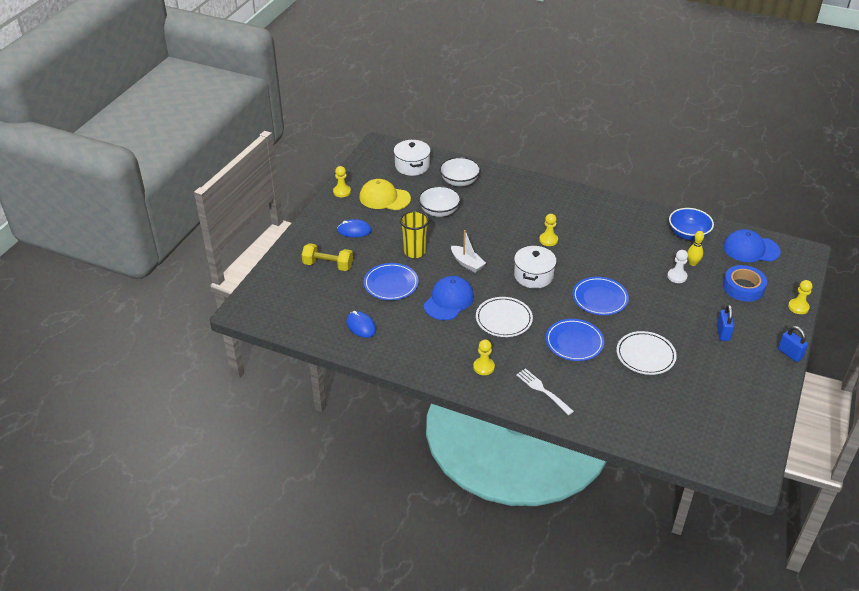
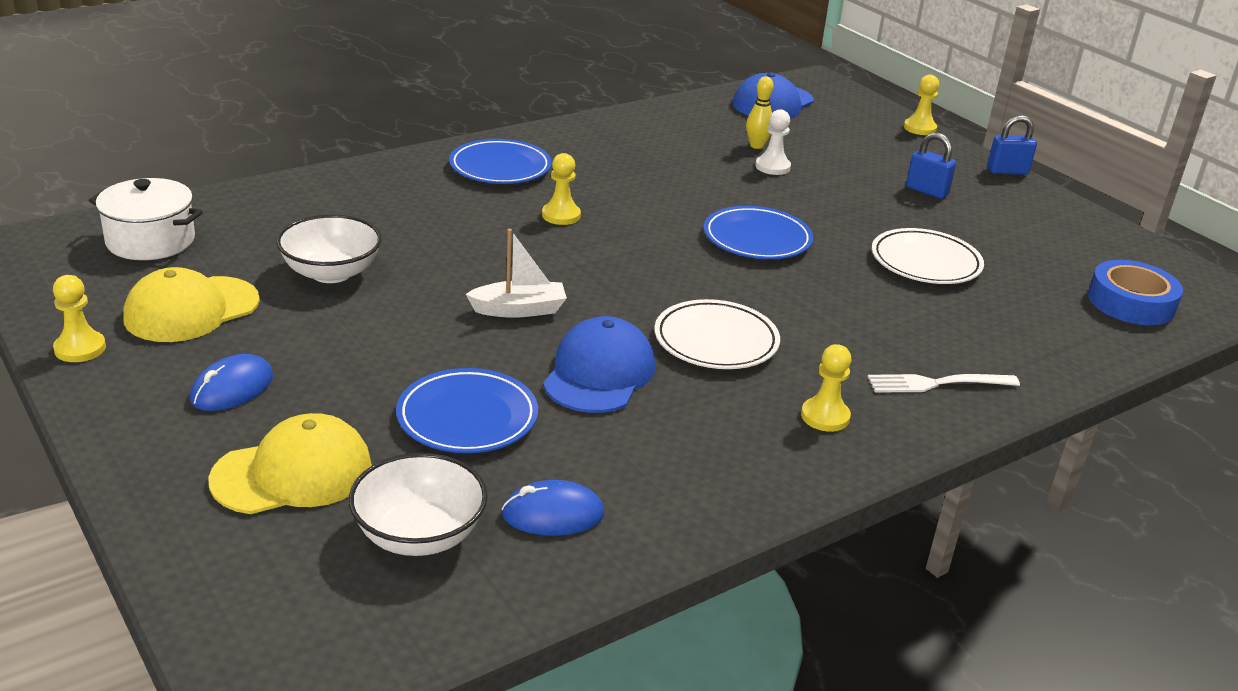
camera: 60 degrees left, 10 degrees down
yellow dumbbell [302,243,353,271] -> yellow cap [208,413,372,514]
yellow cup [400,211,429,258] -> none
blue cap [424,276,474,320] -> blue cap turned 45 degrees clockwise [543,316,655,413]
white bowl [439,157,481,187] -> white bowl moved to [349,453,488,556]
white pot [514,245,557,288] -> none
blue plate [546,319,604,361] -> blue plate moved to [449,139,552,184]
blue bowl [669,208,714,240] -> none
blue tape [723,265,767,302] -> blue tape moved to [1088,260,1183,325]

